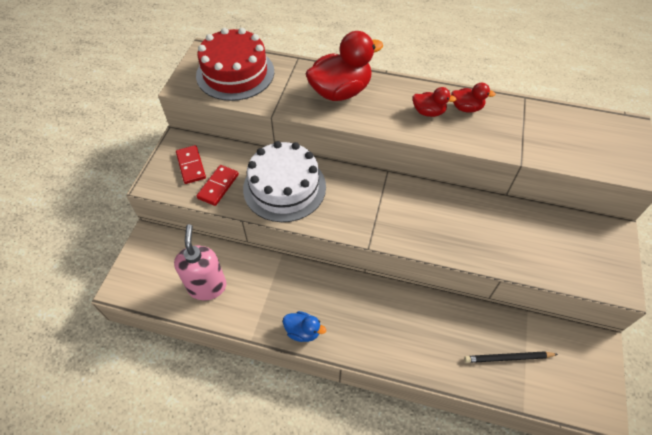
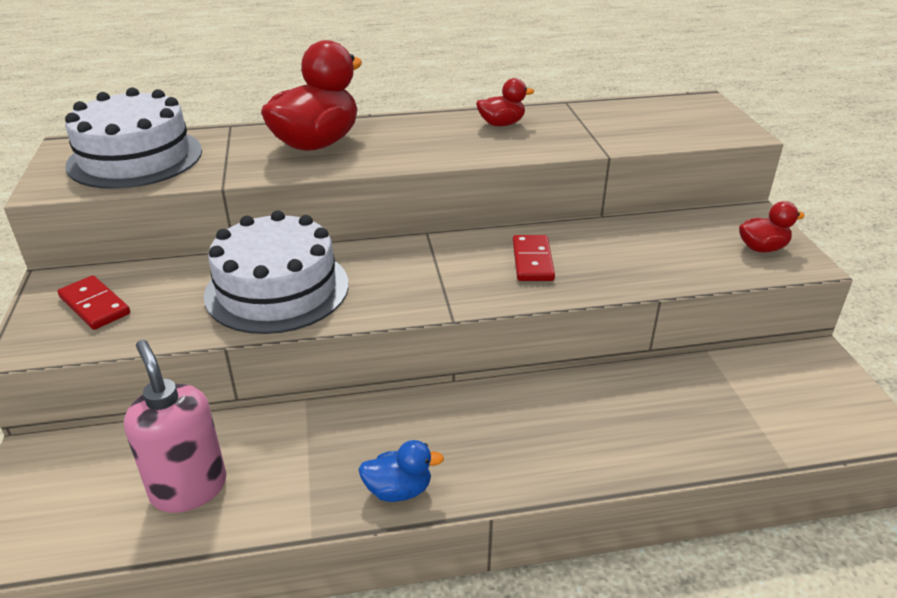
camera: 25 degrees left, 20 degrees down
red cake [196,28,274,101] -> white cake [65,87,202,189]
red domino [196,165,239,206] -> red domino moved to [513,235,555,281]
red duck [413,87,456,117] -> red duck moved to [739,201,805,252]
black pencil [464,351,558,363] -> none

